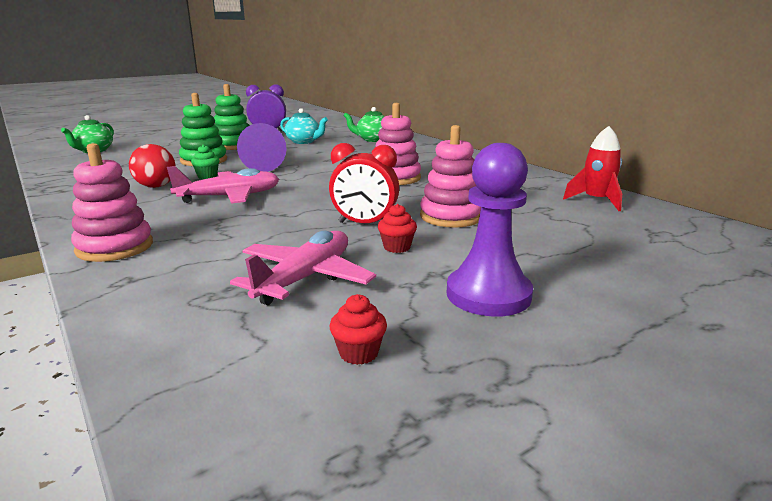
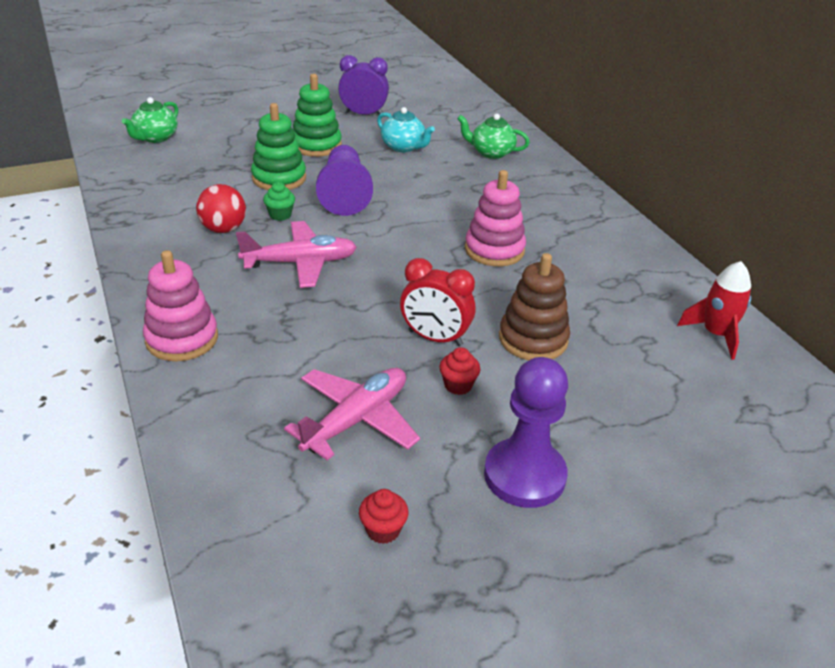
camera: 10 degrees right, 15 degrees up
pink stacking toy [420,125,481,228] -> brown stacking toy [499,253,570,360]

